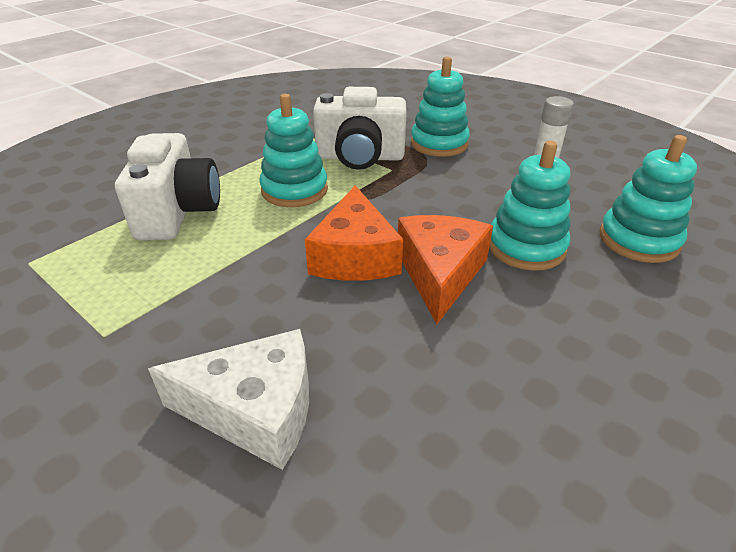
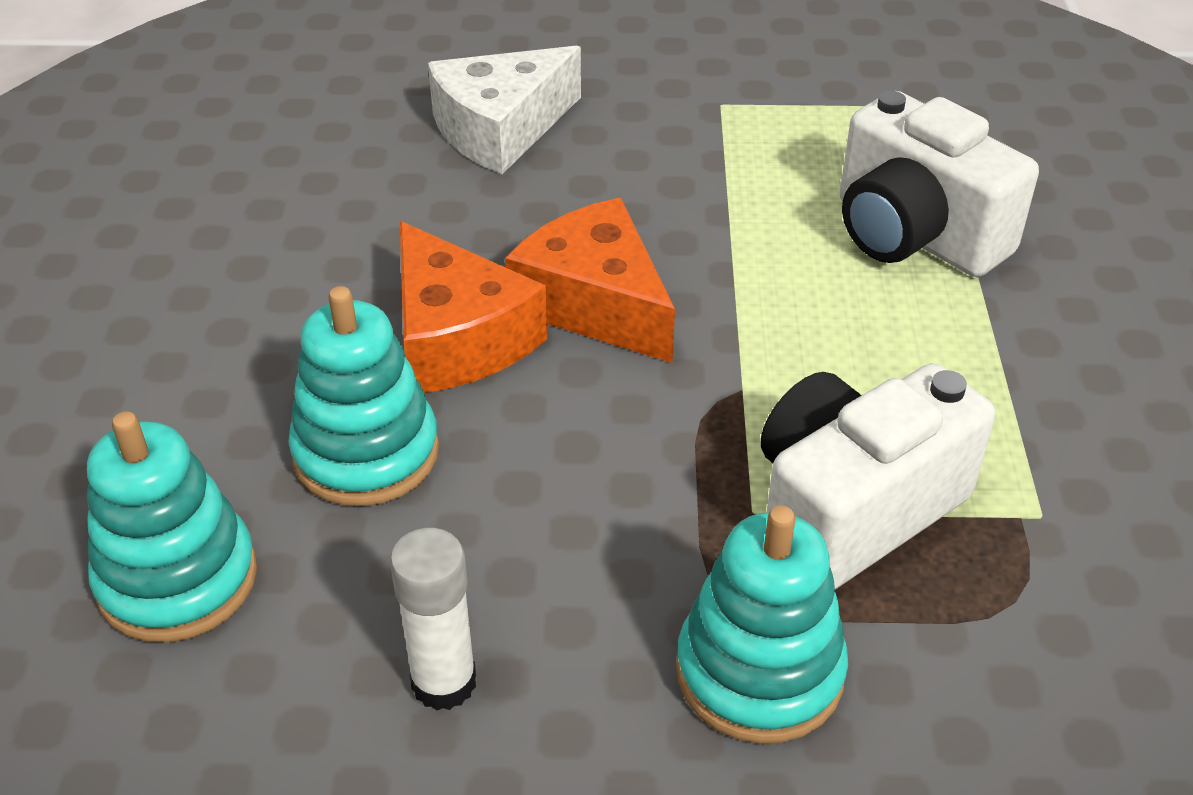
camera: 140 degrees right, 5 degrees up
turquoise stacking toy [260,94,328,207] -> none

